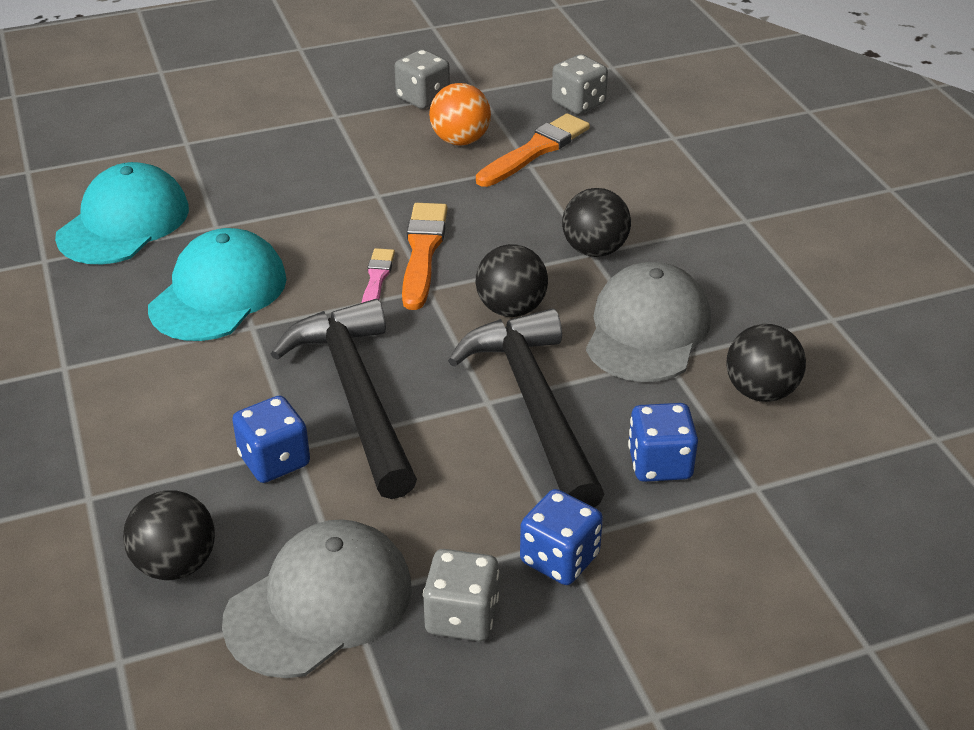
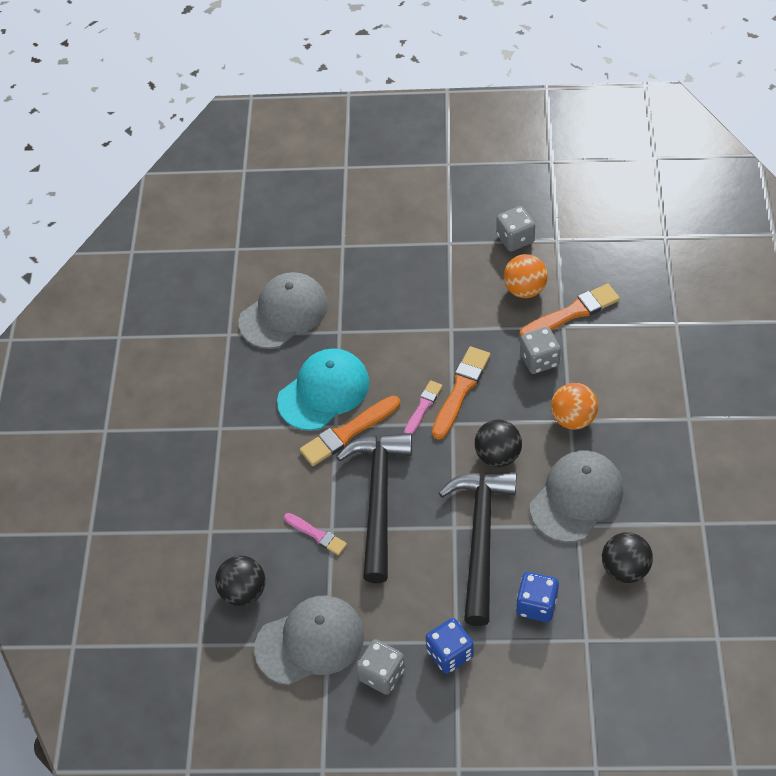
camera: 25 degrees right, 15 degrees up
turquoise cap [55,162,189,264] -> grey cap [239,272,328,349]
blue dice [232,396,310,483] -> pink brush [284,513,347,555]
grey dice [552,54,608,114] -> grey dice moved to [520,327,561,374]
black ball [562,188,631,257] -> orange ball [551,383,598,430]
none -> orange brush [300,396,400,466]

